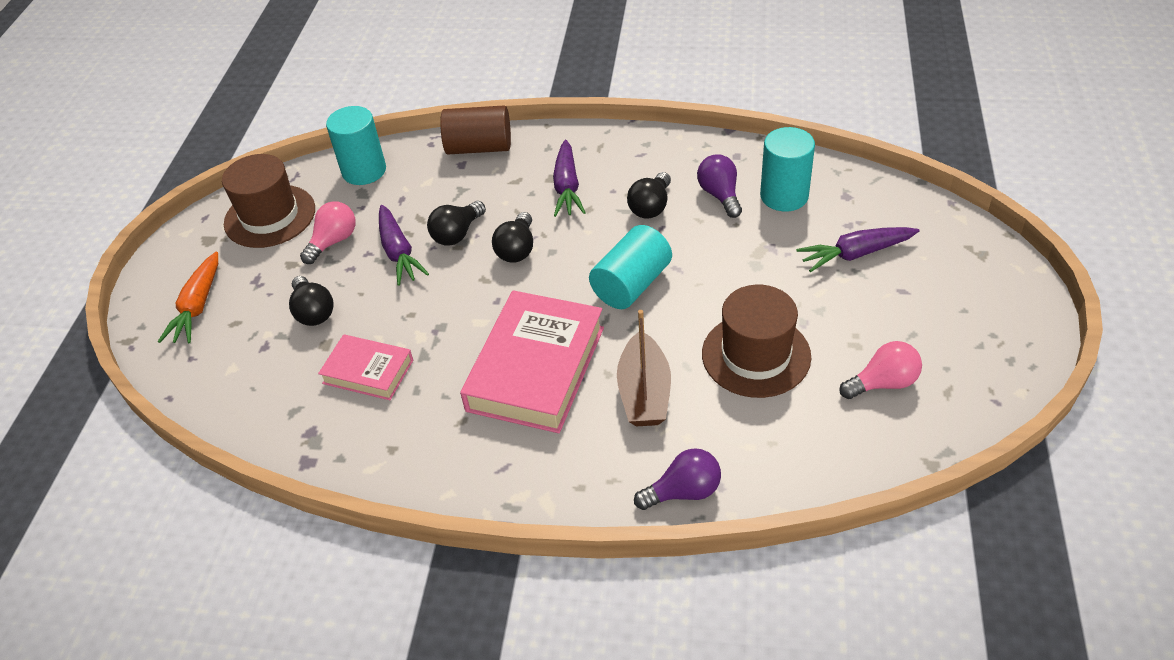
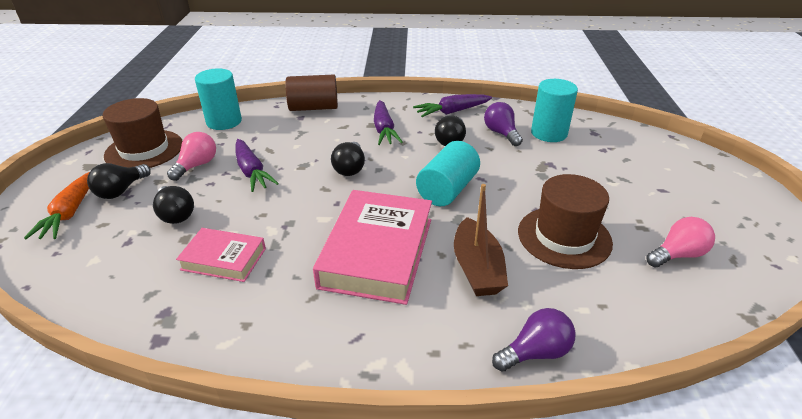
camera: 10 degrees left, 10 degrees down
black light bulb [427,201,486,246] -> black light bulb moved to [87,163,151,199]
purple carrot [796,227,919,272] -> purple carrot moved to [413,94,492,117]

